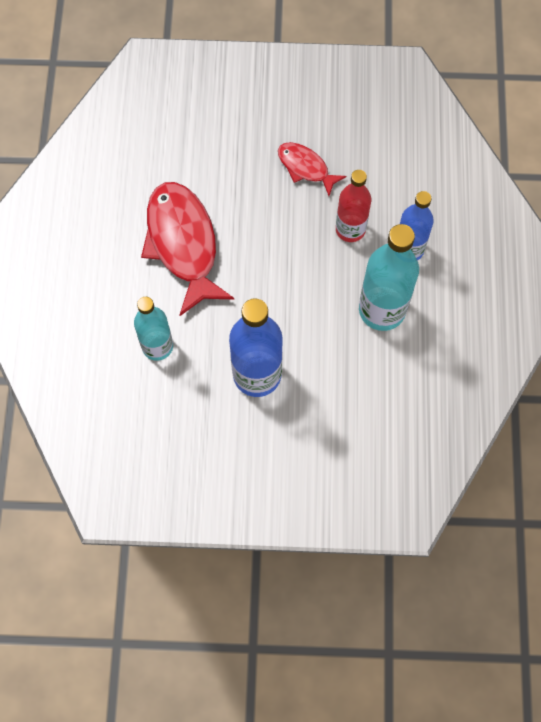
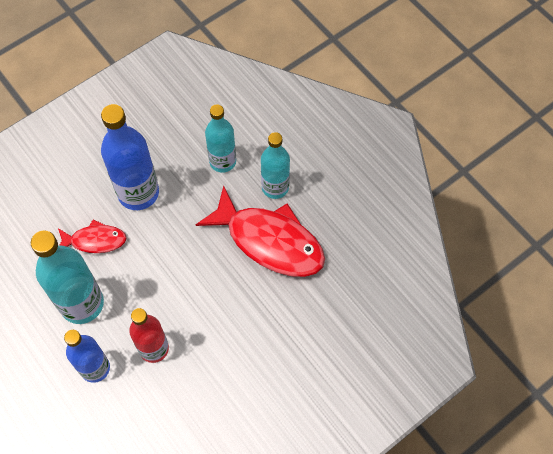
camera: 140 degrees right, 5 degrees down
red fish [278,142,346,196] -> red fish moved to [58,219,127,253]
none -> turquoise bottle [261,132,290,199]

